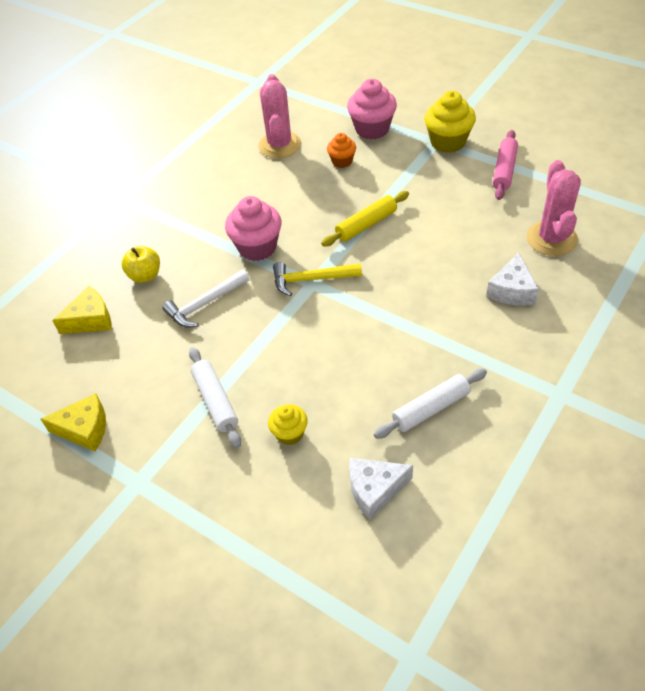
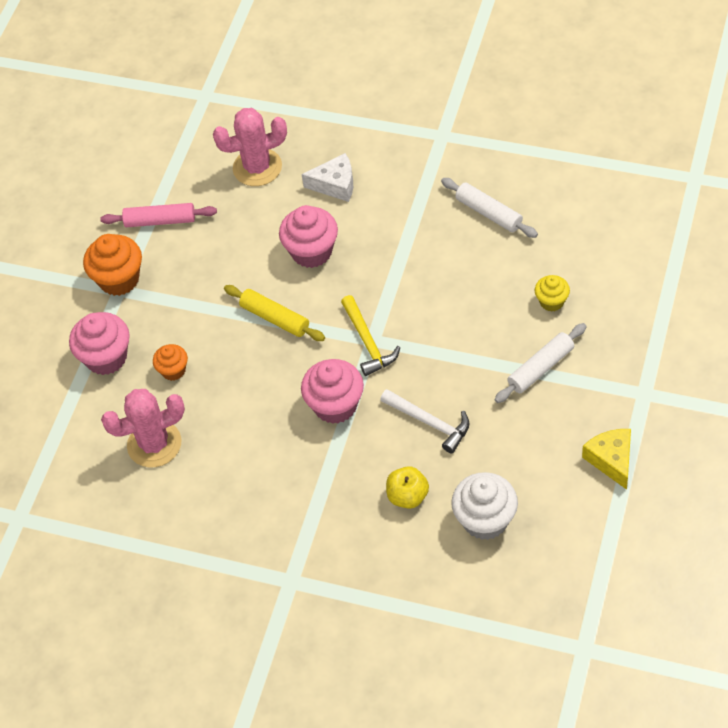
camera: 105 degrees left, 5 degrees up
yellow cheese [52,286,112,334] -> white cupcake [451,472,518,540]
white cheese [349,458,413,520] -> none
yellow cupcake [424,91,476,153] -> orange cupcake [83,234,142,296]
none -> pink cupcake [279,205,338,268]

